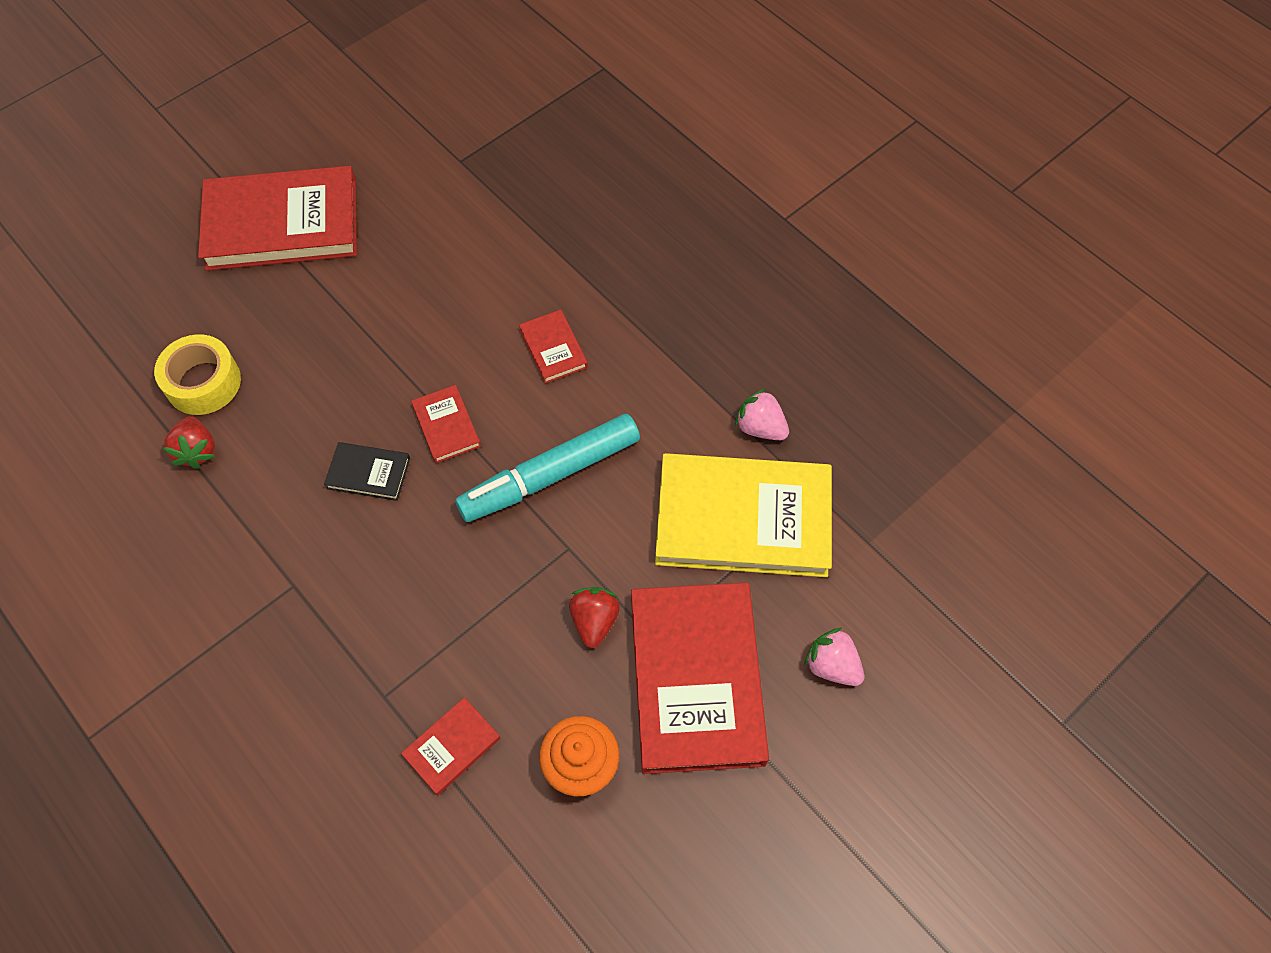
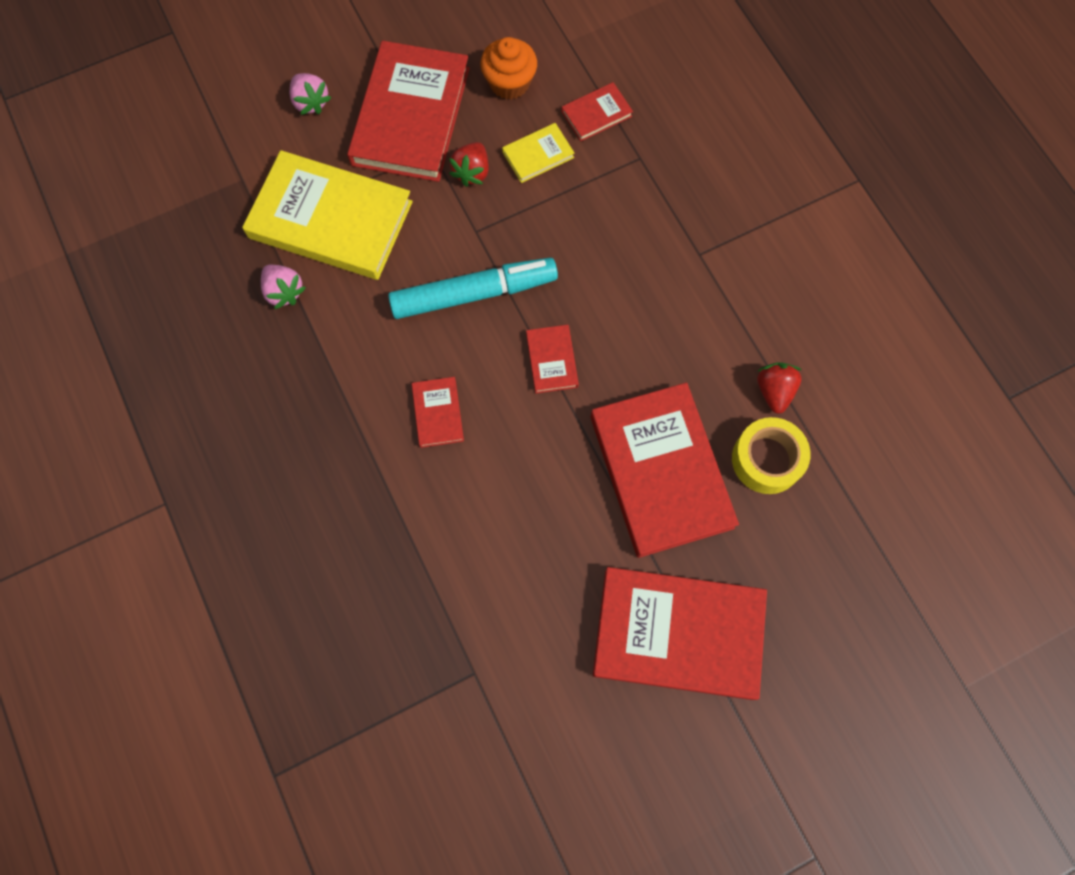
camera: 165 degrees left, 10 degrees up
black book [324,442,410,501] -> none
none -> yellow book [502,123,574,183]
none -> red book [591,383,739,558]

